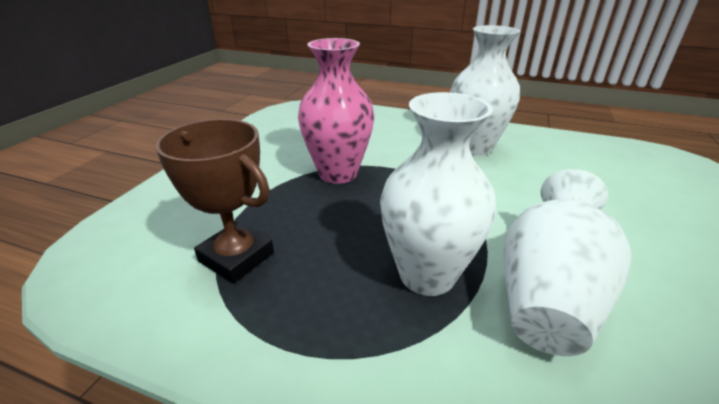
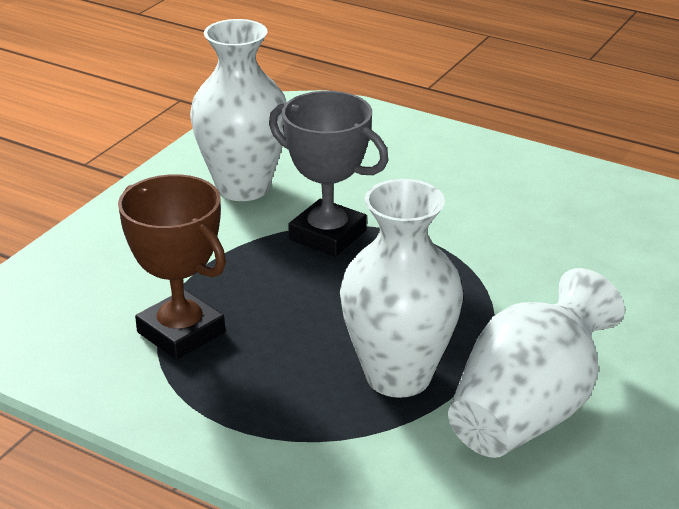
camera: 10 degrees right, 0 degrees up
pink vase [298,38,375,184] -> grey trophy [269,91,388,257]
white vase [450,25,520,155] -> white vase moved to [190,19,287,201]

